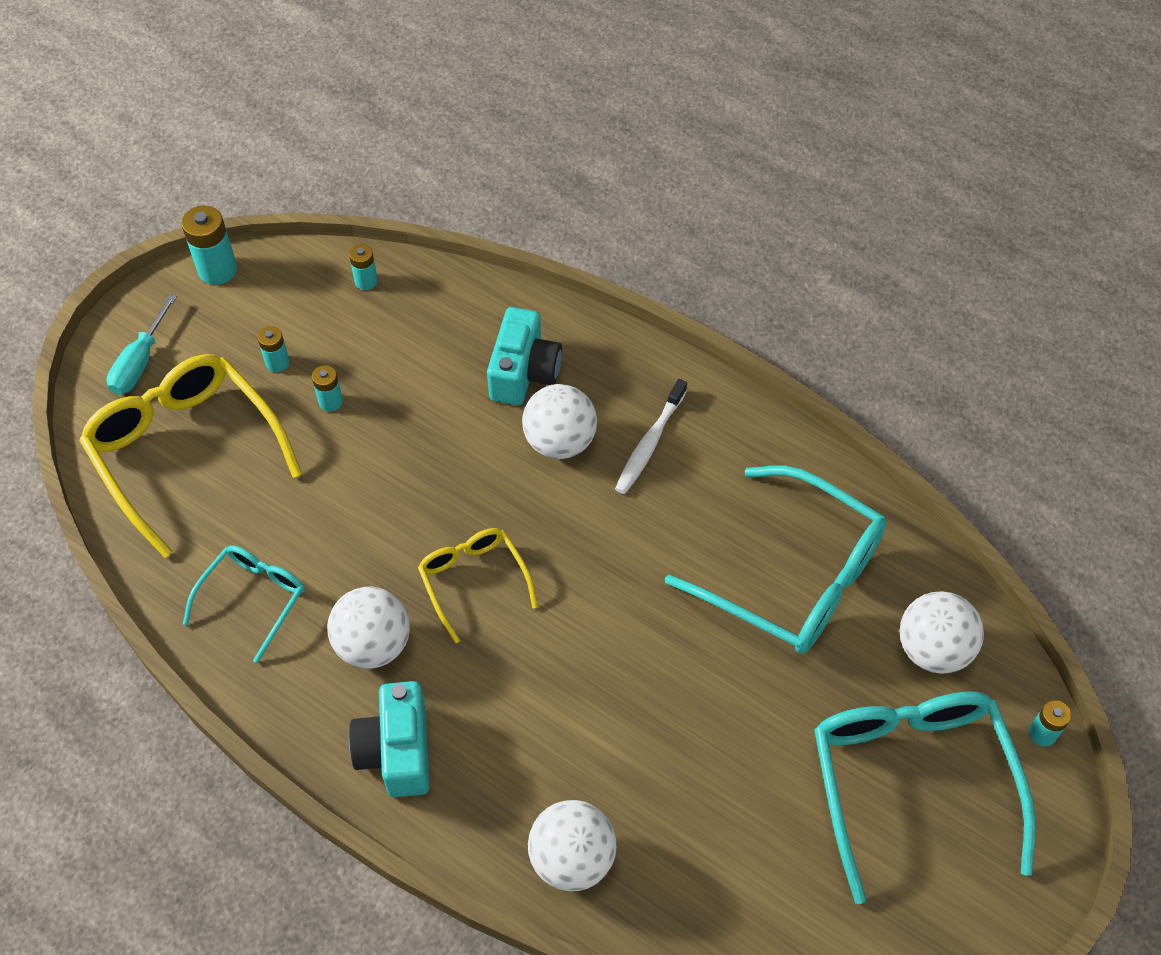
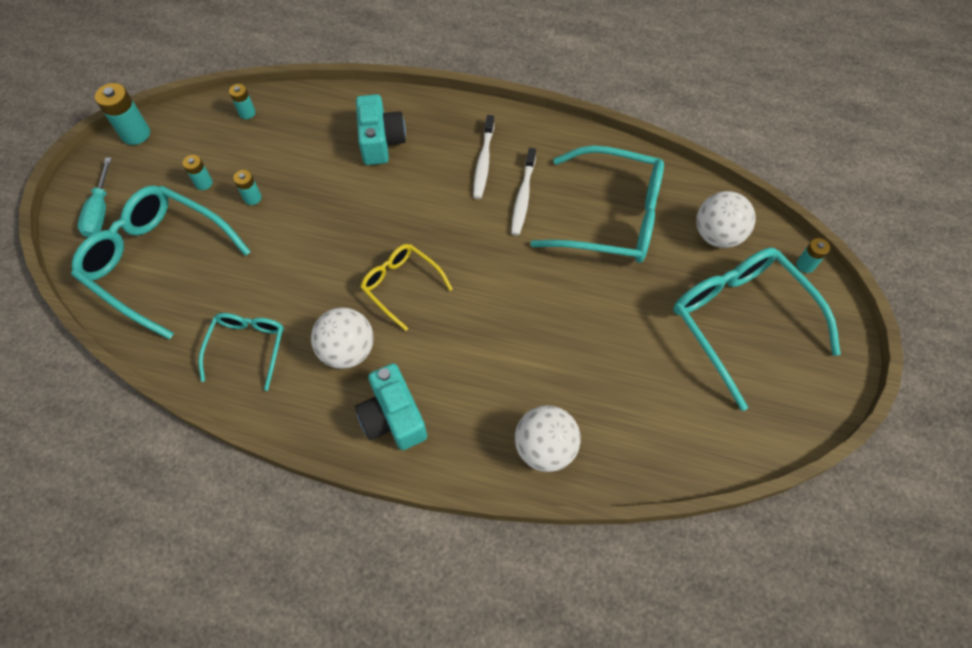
camera: 20 degrees left, 5 degrees up
yellow glasses [79,354,302,558] -> turquoise glasses [71,185,251,340]
white ball [522,384,597,459] -> none
none -> white toothbrush [511,148,536,236]

